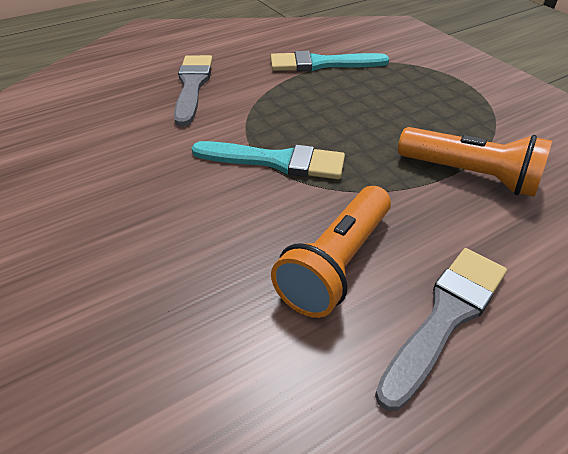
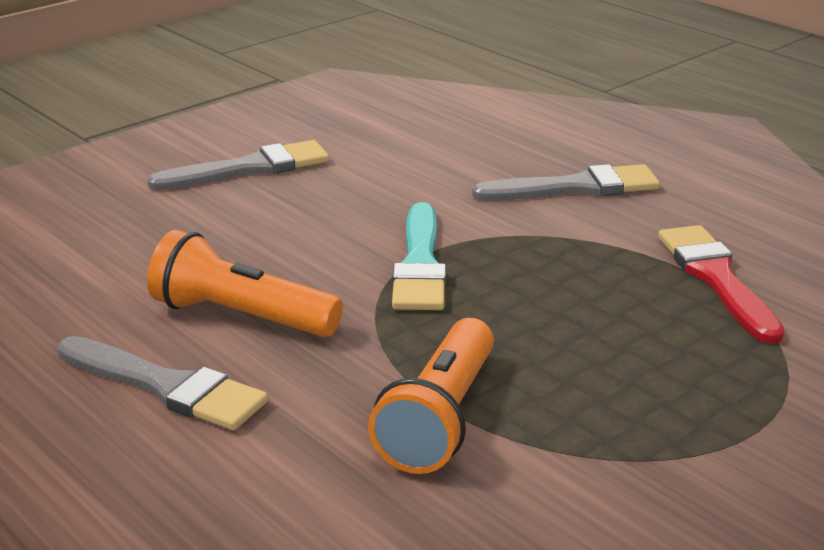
camera: 80 degrees right, 15 degrees down
turquoise brush [271,51,389,71] -> red brush [658,225,784,344]
none -> grey brush [147,140,329,190]

